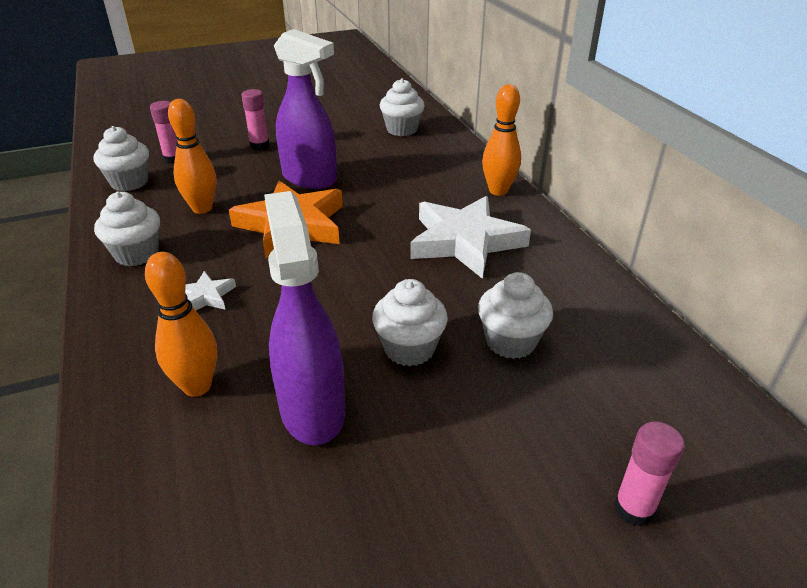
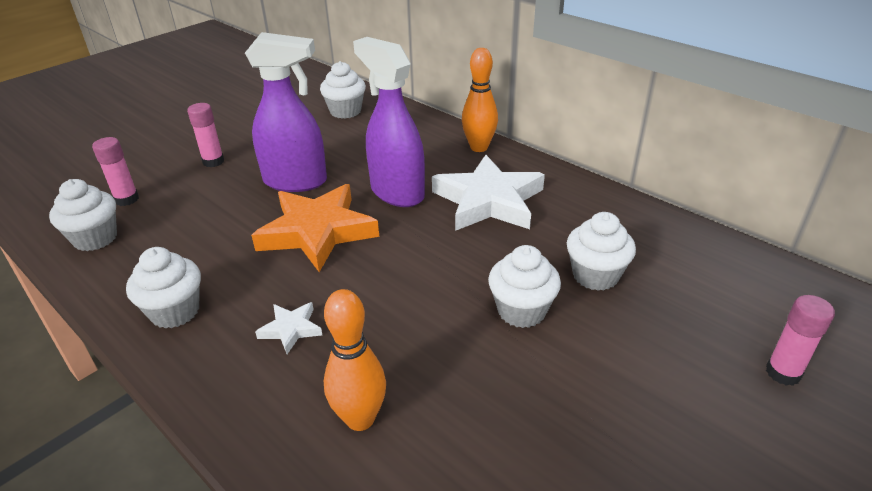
camera: 25 degrees left, 0 degrees up
orange bowling pin [168,99,216,214] -> none
purple spray bottle [264,191,346,445] -> purple spray bottle moved to [353,37,425,207]

